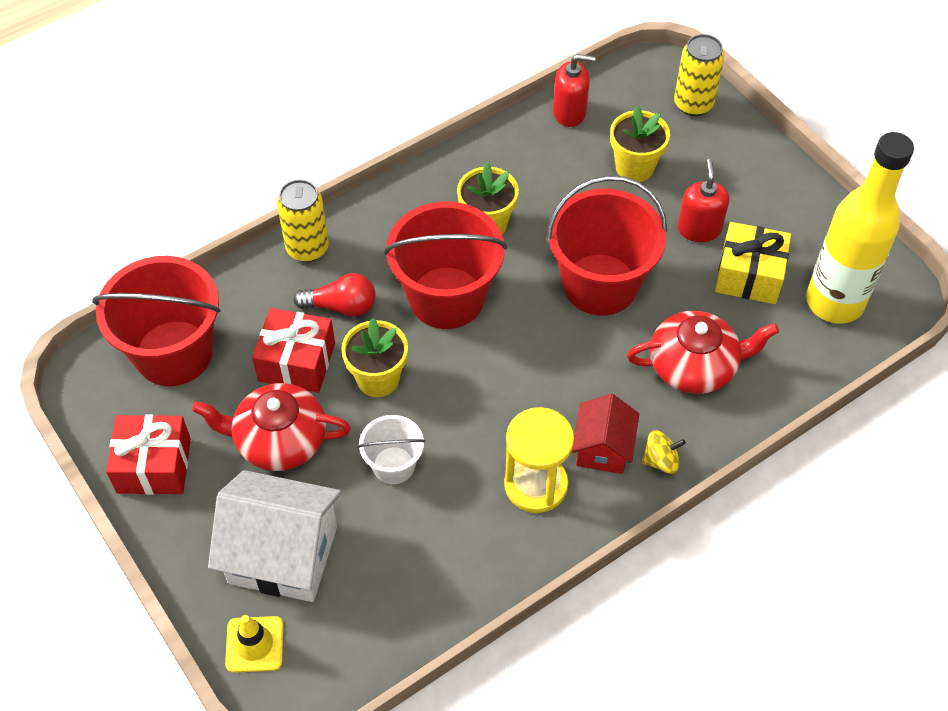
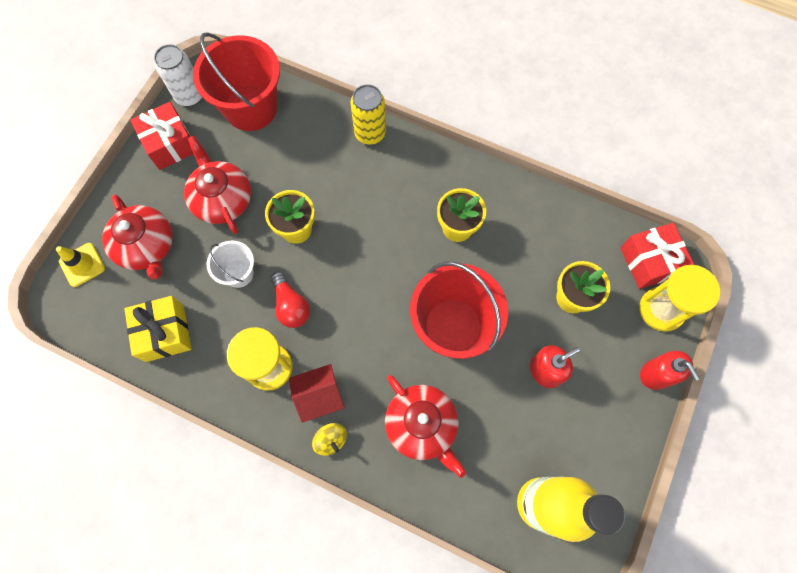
camera: 60 degrees right, 15 degrees up
white house [208,470,341,602] -> red teapot [102,194,173,280]
red gift [252,308,335,393] -> red gift moved to [620,223,694,289]
red light bulb [294,273,375,317] -> red light bulb moved to [271,272,310,328]
red bucket [384,201,507,329] -> none
red soap dispenser [553,54,596,127] -> red soap dispenser moved to [640,351,700,390]
yellow can [674,34,724,116] -> yellow hourglass [640,265,720,332]
yellow gift [715,222,791,304] -> yellow gift moved to [124,296,192,362]
none -> white can [154,44,202,106]

